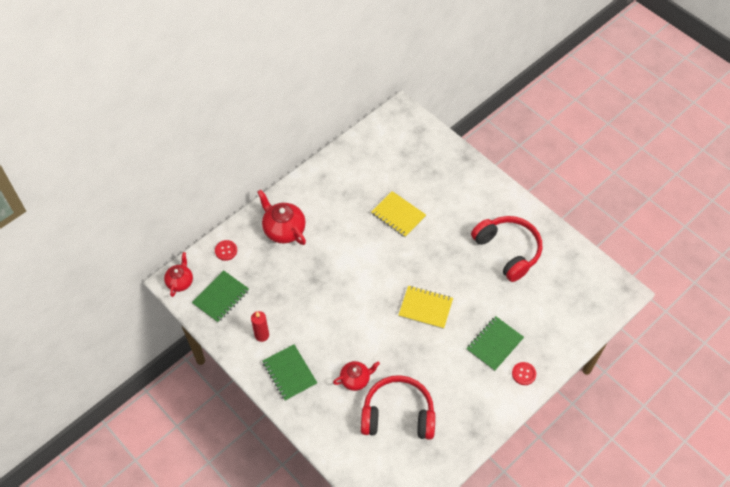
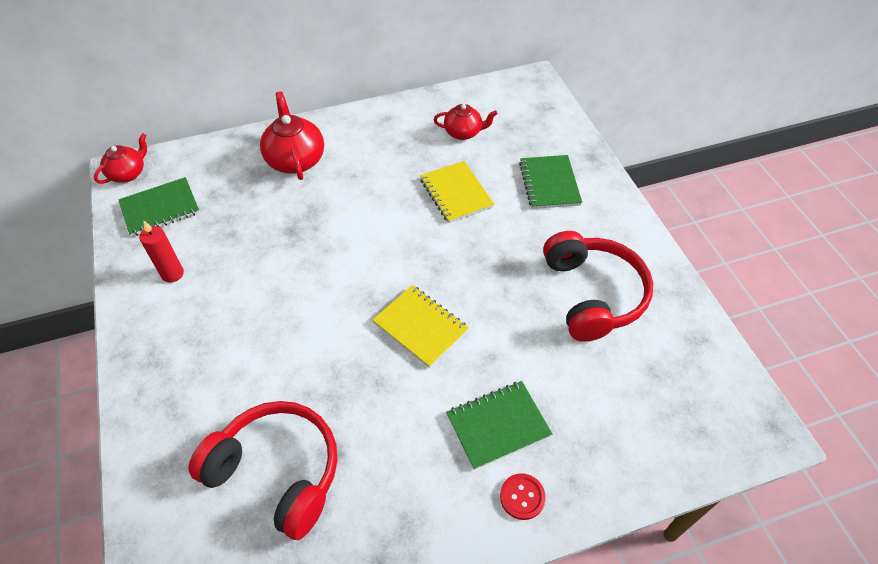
camera: 25 degrees right, 5 degrees down
red button [215,240,237,261] -> none
green notebook [262,344,317,401] -> green notebook moved to [519,155,582,209]
red teapot [333,361,380,391] -> red teapot moved to [434,104,498,140]

